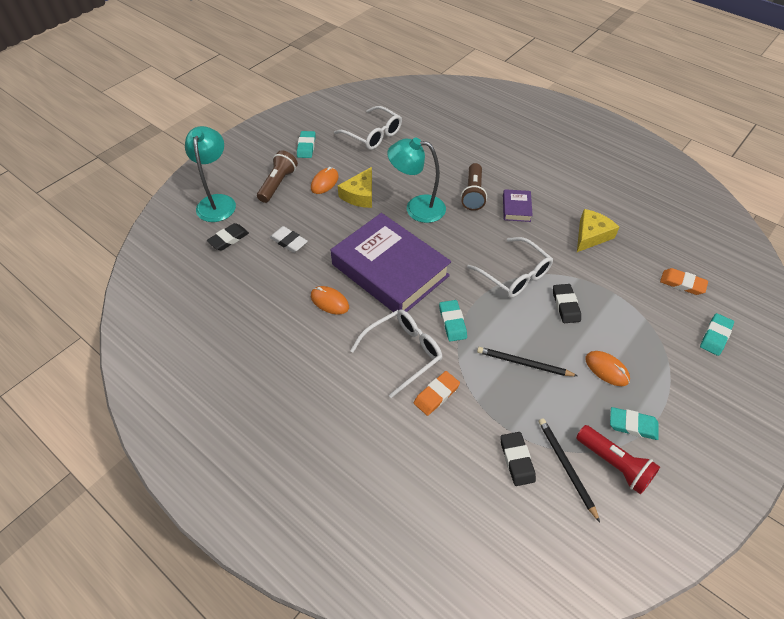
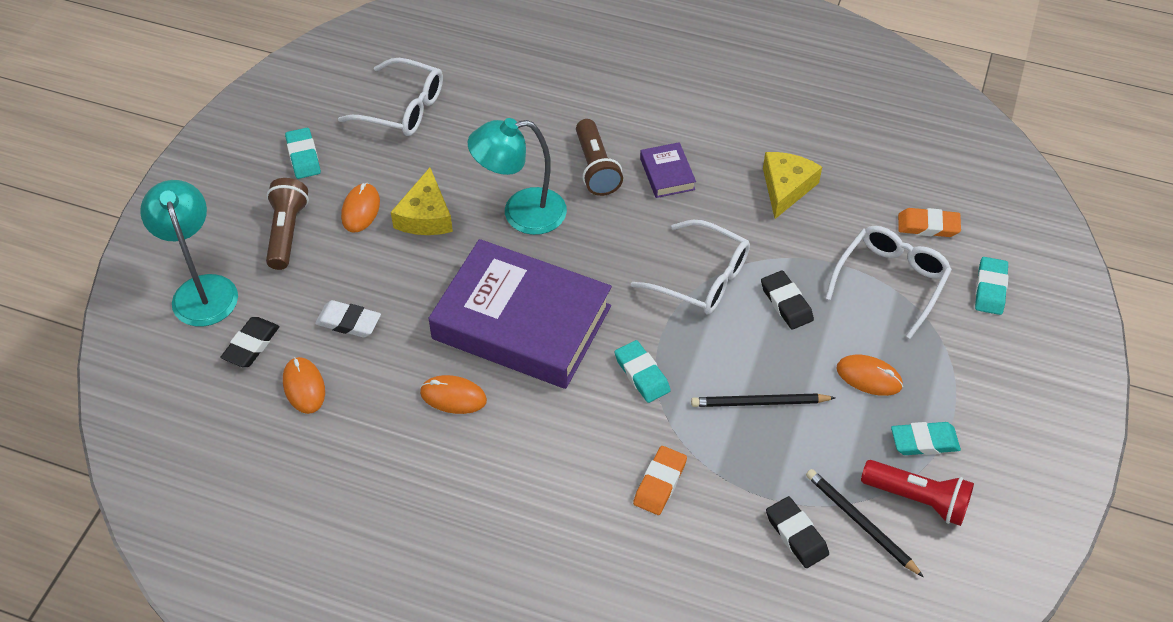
camera: 20 degrees left, 0 degrees up
white glasses [350,309,443,398] -> white glasses moved to [825,226,952,339]
none -> orange mouse [283,357,325,414]

